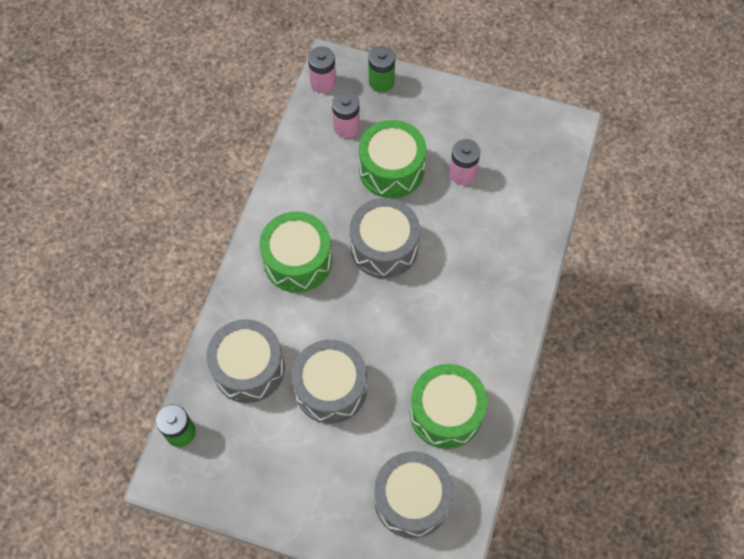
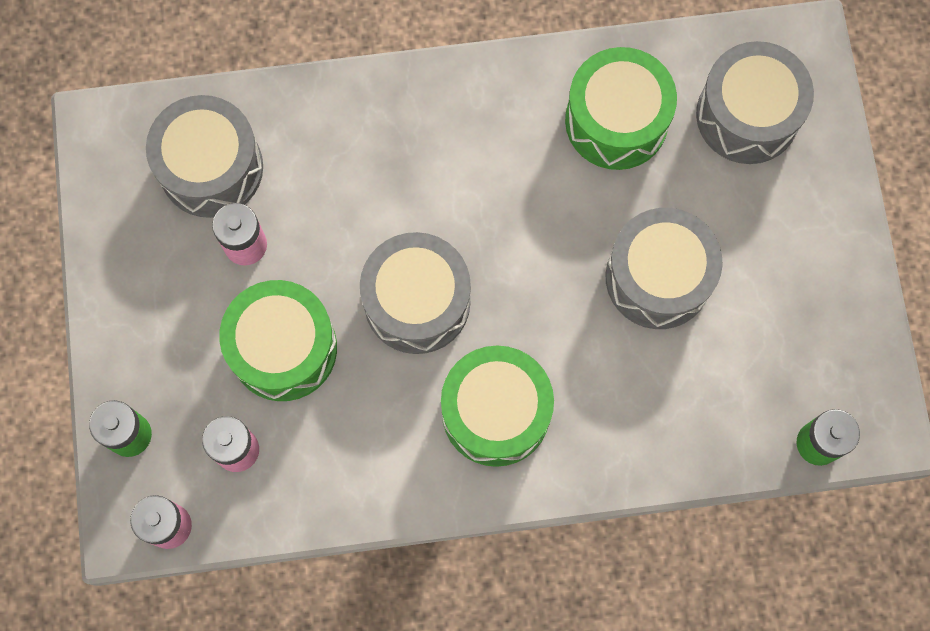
camera: 115 degrees left, 10 degrees up
grey drum [206,319,285,403] -> grey drum moved to [146,95,263,218]

